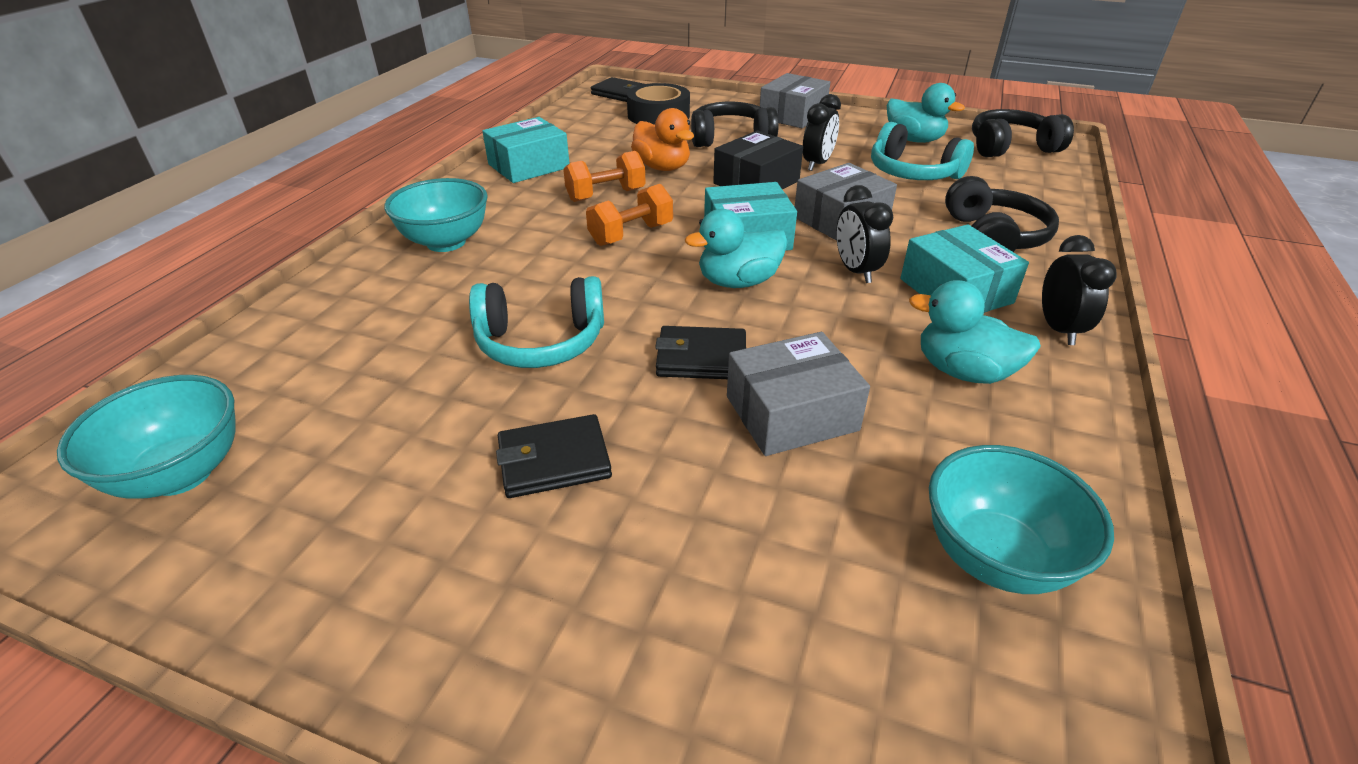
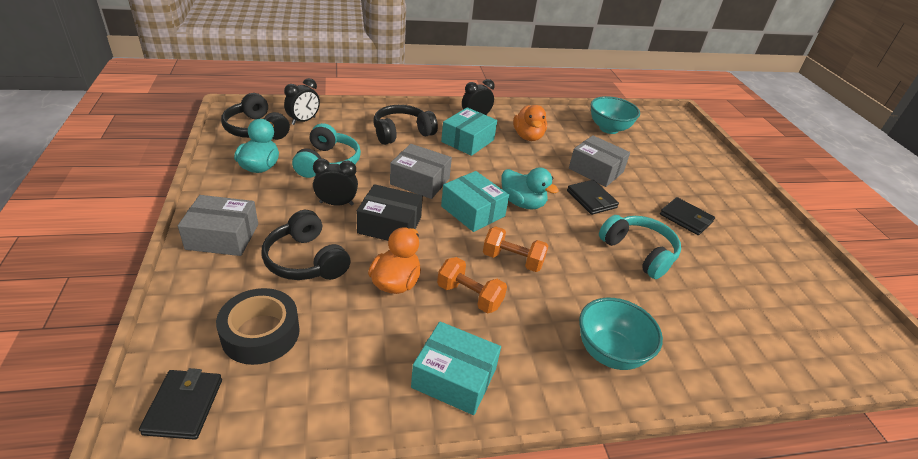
camera: 125 degrees left, 0 degrees up
turquoise bowl [57,375,236,499] -> none
black clock [836,185,893,283] -> black clock moved to [284,78,320,125]
turquoise duck [909,280,1041,384] -> orange duck [513,105,547,141]

